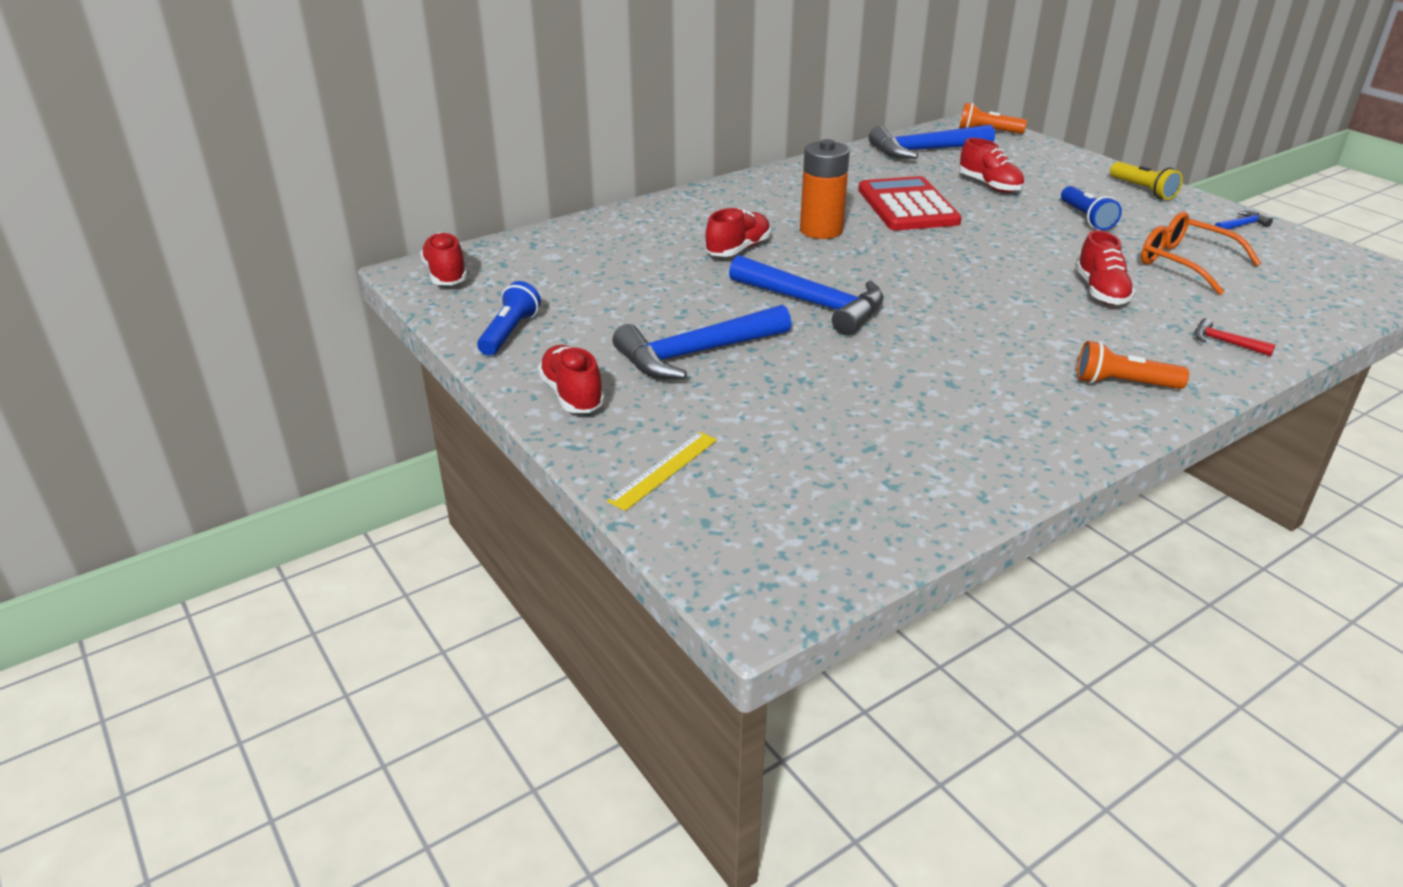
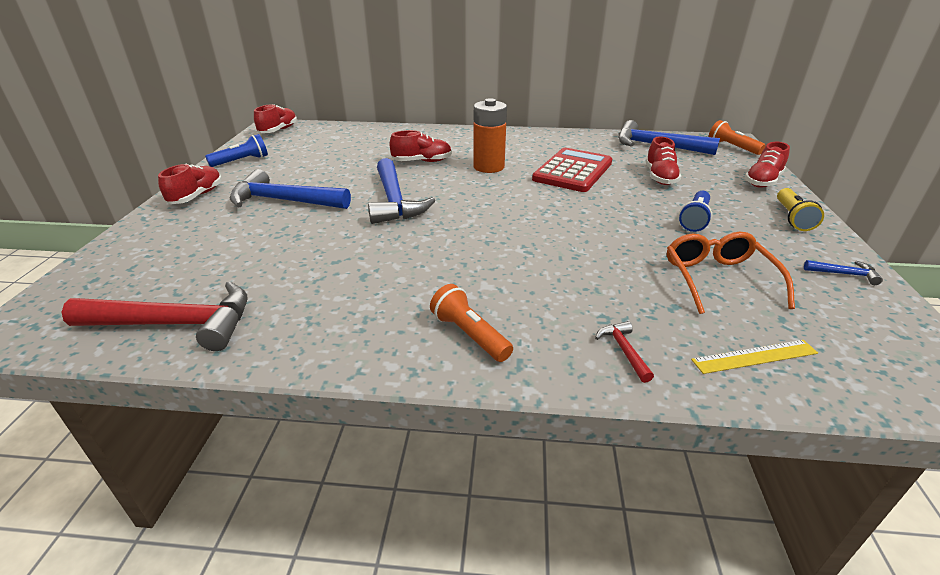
camera: 40 degrees right, 0 degrees up
yellow ruler [607,432,717,511] -> yellow ruler moved to [691,340,818,374]
red shoe [1076,230,1135,305] -> red shoe moved to [745,142,790,188]
none -> red hammer [61,281,248,351]

